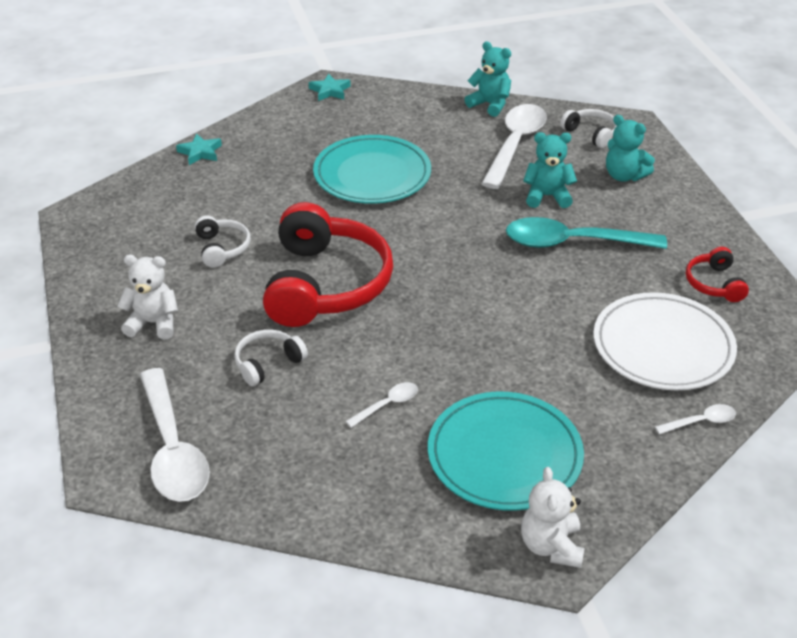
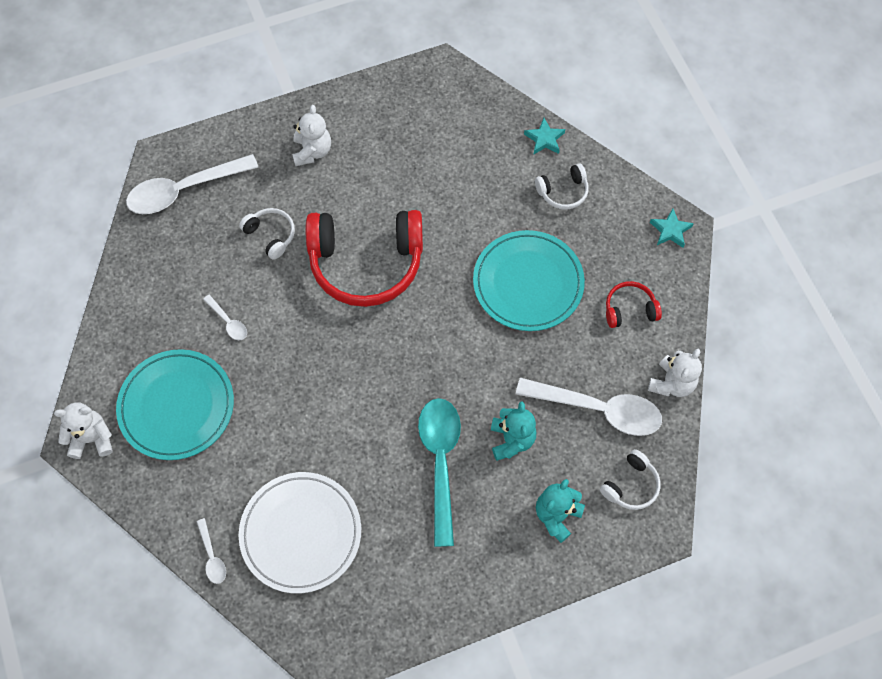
camera: 85 degrees right, 25 degrees up
white headphones [195,215,251,268] -> white headphones moved to [535,163,589,210]
turquoise teddy bear [465,41,511,117] -> white teddy bear [648,349,702,397]
red headphones [686,247,749,302] -> red headphones moved to [606,281,662,328]

